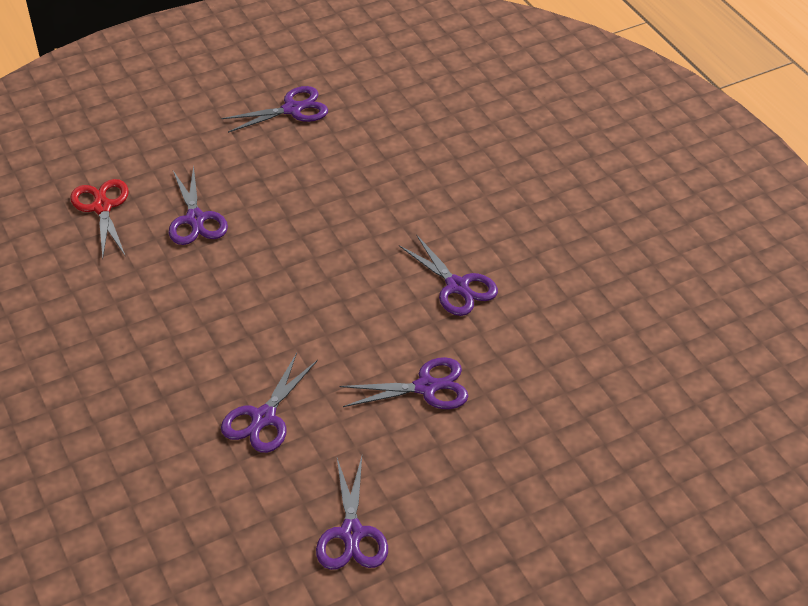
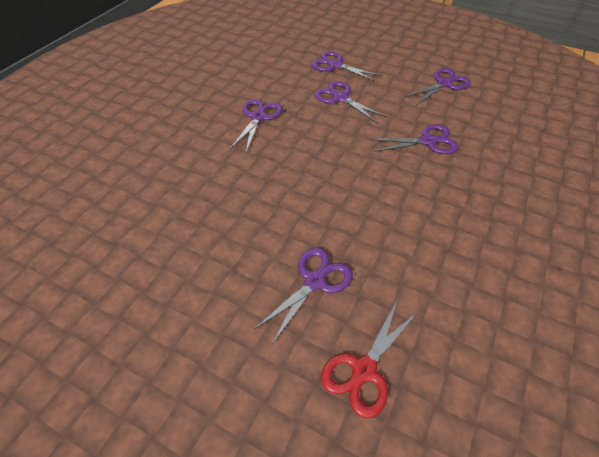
camera: 125 degrees left, 5 degrees up
purple scissors [222,86,328,133] -> purple scissors moved to [312,51,382,82]

